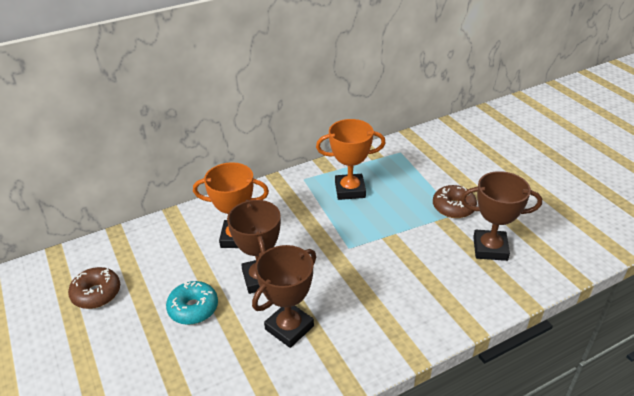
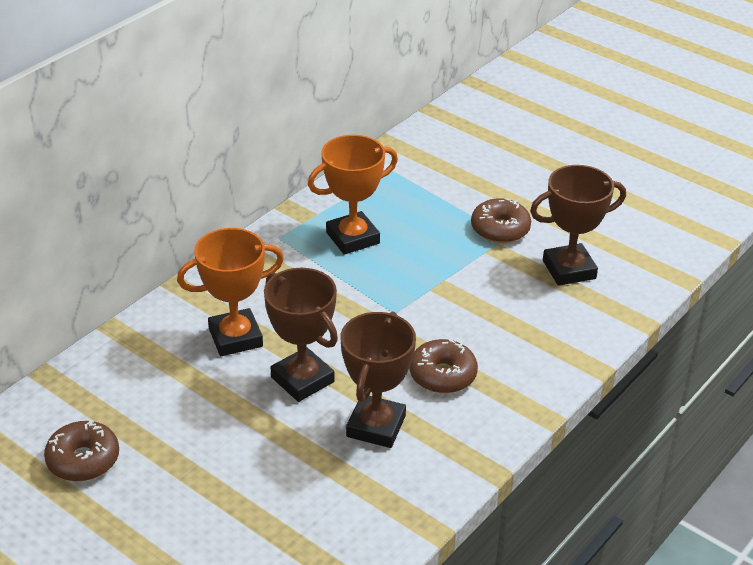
camera: 25 degrees left, 0 degrees up
turquoise donut [166,281,218,325] -> none
none -> brown donut [410,339,478,393]

